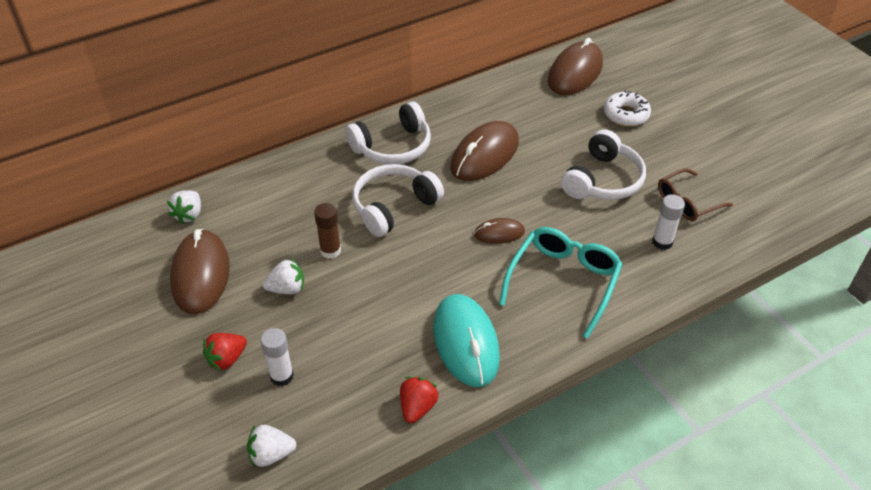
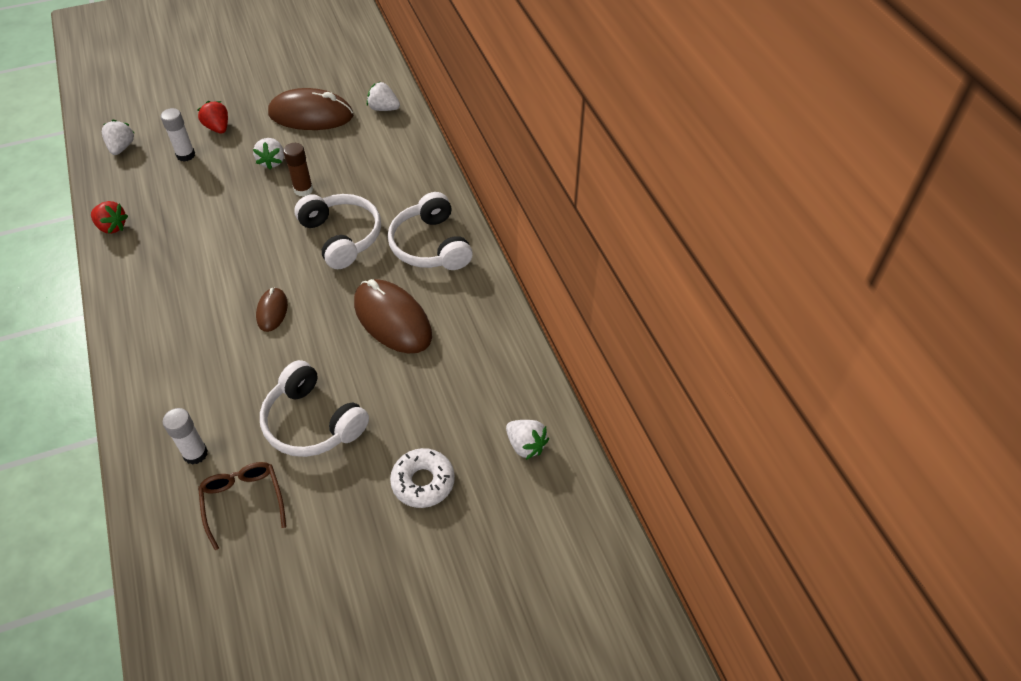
camera: 100 degrees right, 5 degrees up
turquoise mouse [433,294,500,387] -> none
turquoise glasses [499,227,623,339] -> none
brown mouse [548,38,603,95] -> white strawberry [506,420,549,460]

